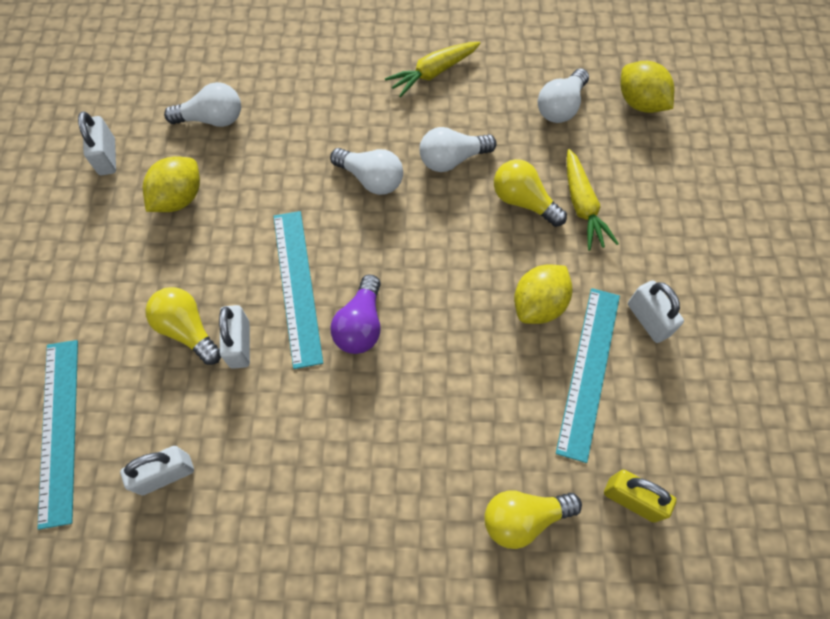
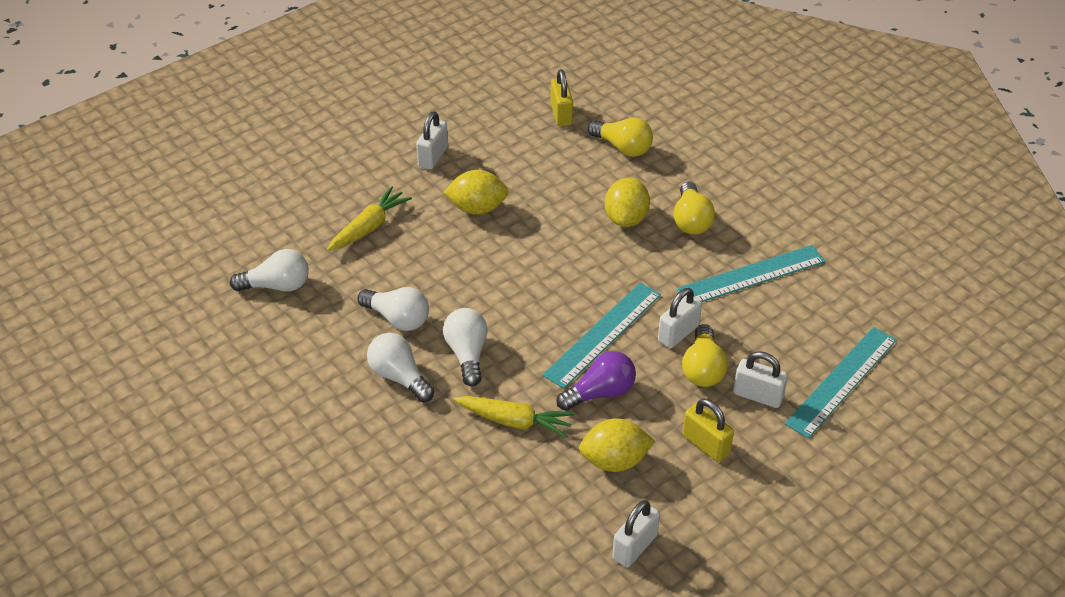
camera: 130 degrees left, 20 degrees down
white padlock [120,446,194,495] -> white padlock moved to [733,351,788,408]
white light bulb [164,82,241,127] -> white light bulb moved to [367,333,434,402]
purple light bulb [331,275,381,354] -> purple light bulb moved to [557,351,636,411]
yellow carrot [385,42,481,98] -> yellow carrot moved to [453,396,574,438]
yellow light bulb [494,159,567,227] -> yellow light bulb moved to [674,182,715,234]
turquoise ruler [556,288,620,463] -> turquoise ruler moved to [676,245,825,302]
yellow lemon [621,61,674,113] -> yellow lemon moved to [605,178,650,227]
none -> yellow padlock [683,399,734,462]

